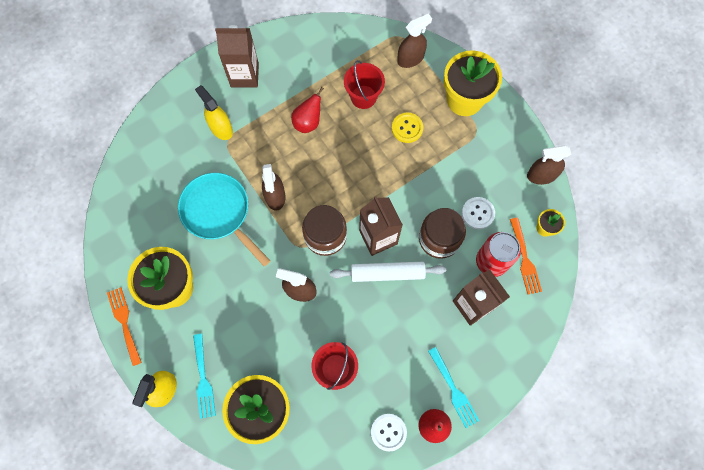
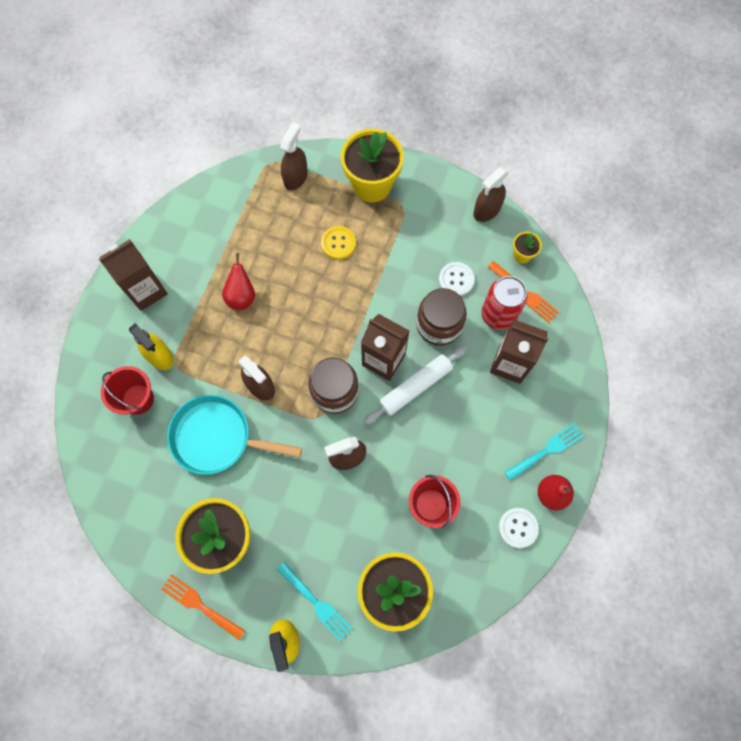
camera: 35 degrees left, 0 degrees up
yellow spray bottle [195,85,233,140] -> yellow spray bottle turned 150 degrees counterclockwise [129,323,174,370]
red bucket [344,60,385,109] -> red bucket moved to [101,366,154,415]
turquoise fork [428,347,479,428] -> turquoise fork turned 60 degrees counterclockwise [504,423,584,480]

